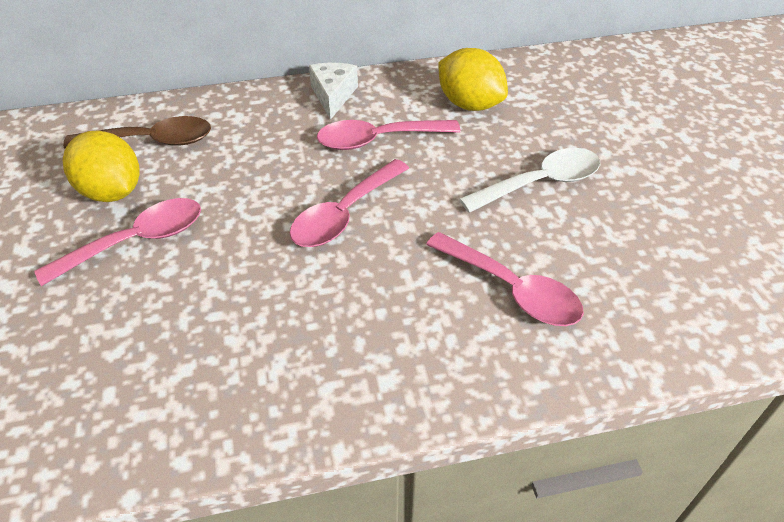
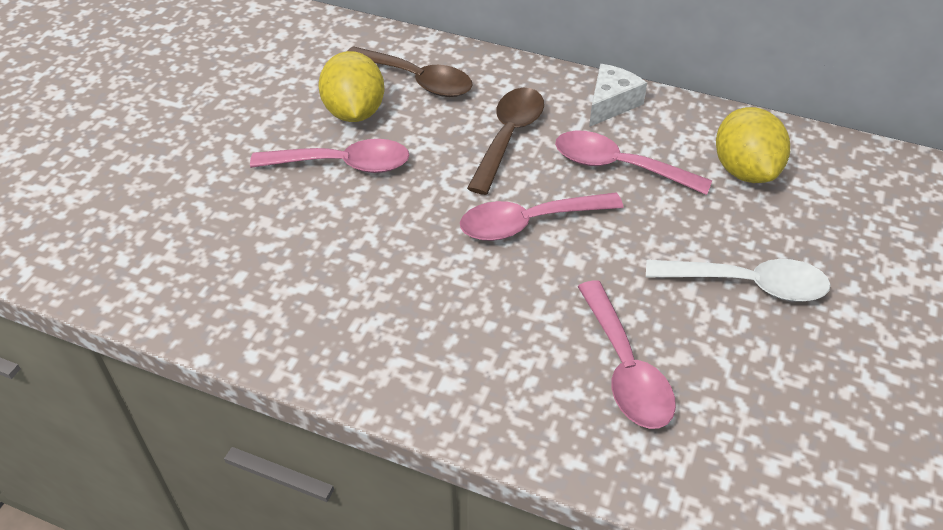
camera: 35 degrees right, 0 degrees up
none -> brown spoon [467,88,544,195]

